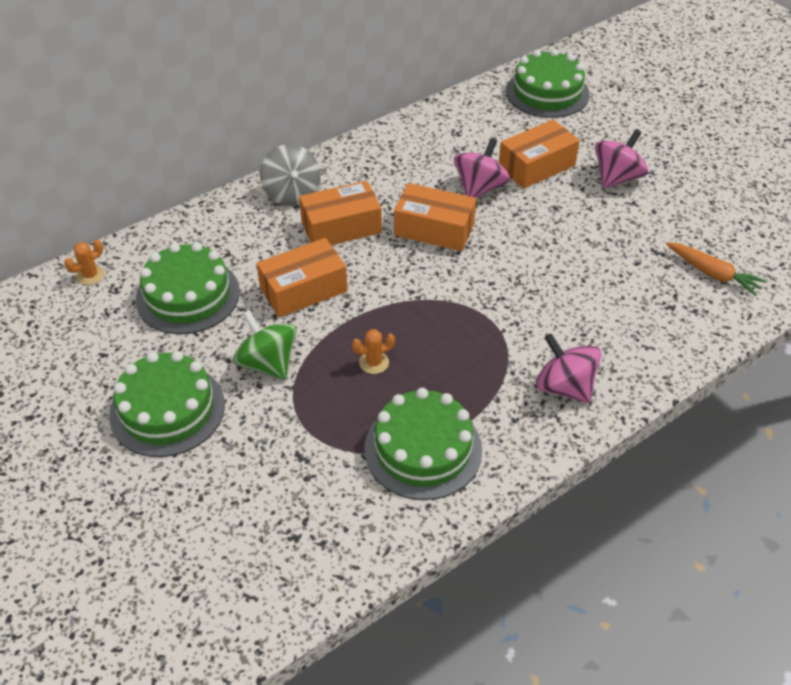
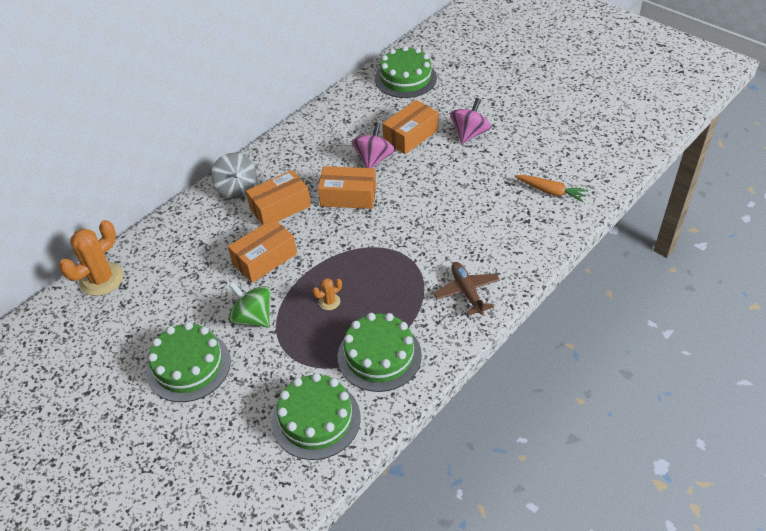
camera: 10 degrees left, 0 degrees up
orange cactus [64,239,105,285] -> orange cactus [59,220,124,296], size x2.09
green cake [136,242,240,334] -> green cake moved to [272,373,361,460]
pink spinning top [536,334,601,403] -> brown plane [433,262,500,316]

